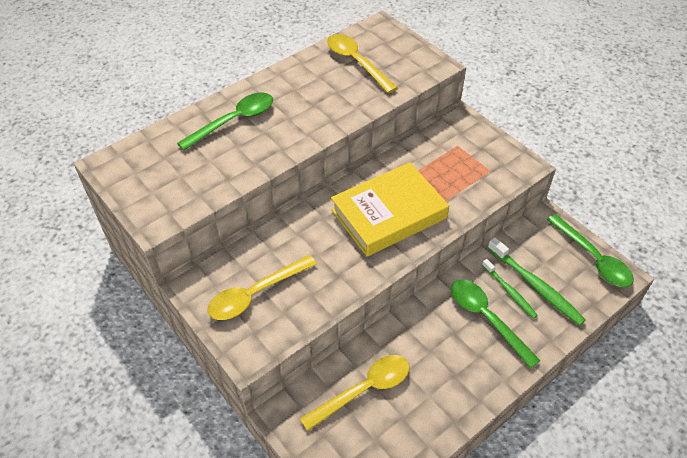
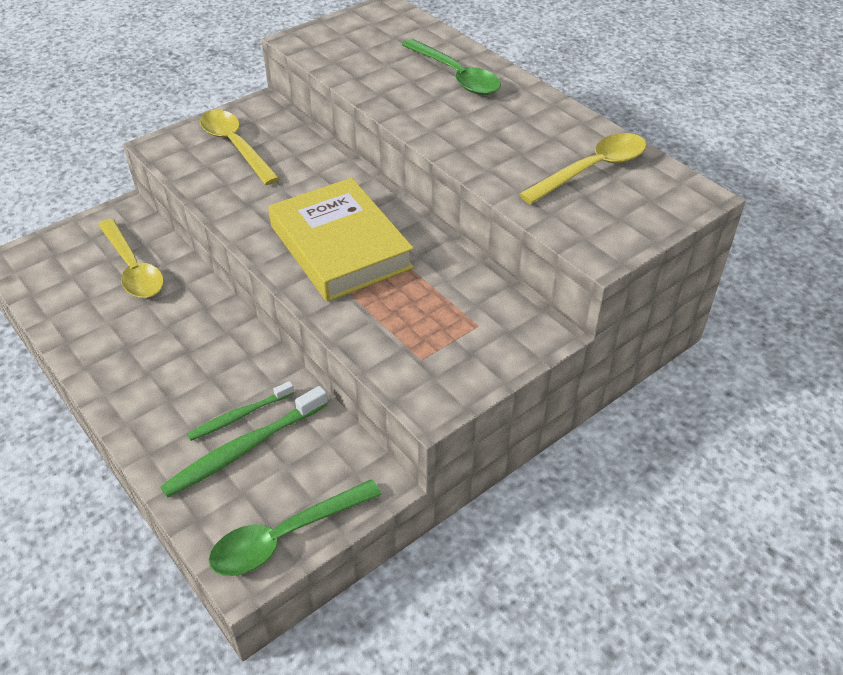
camera: 90 degrees right, 5 degrees down
green spoon [451,280,540,368] -> none

